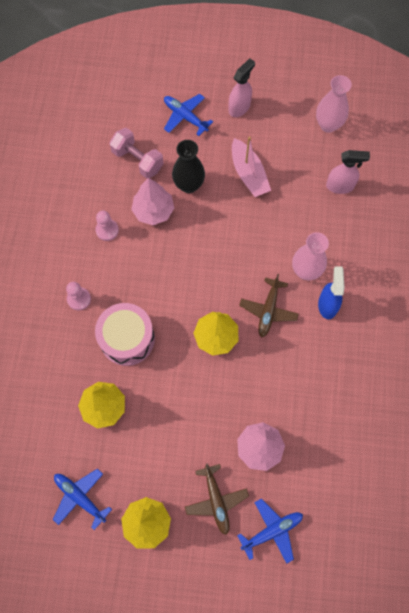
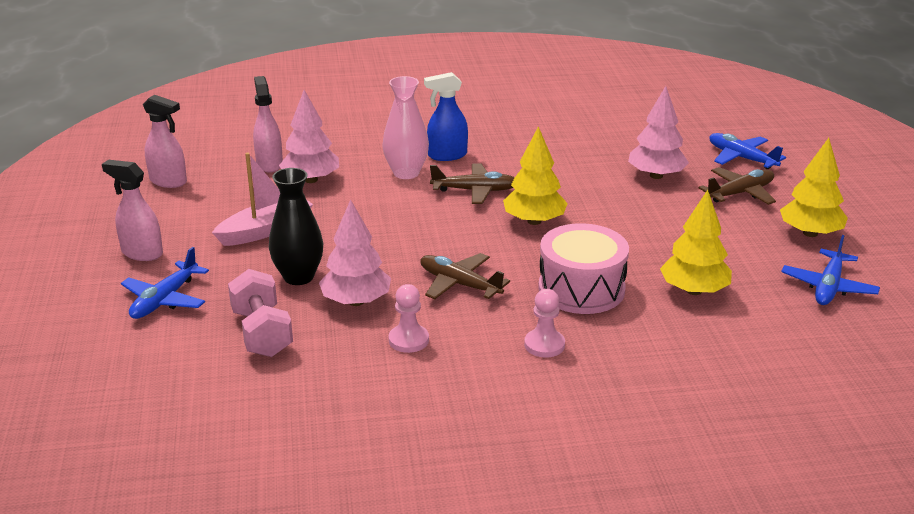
camera: 105 degrees left, 40 degrees down
pink dumbbell [109,128,164,179] -> pink dumbbell turned 45 degrees counterclockwise [228,269,293,357]
pink vase [316,75,352,133] -> pink spray bottle [143,95,187,188]
none -> pink tree [279,90,339,183]
none -> brown plane [420,253,510,299]

